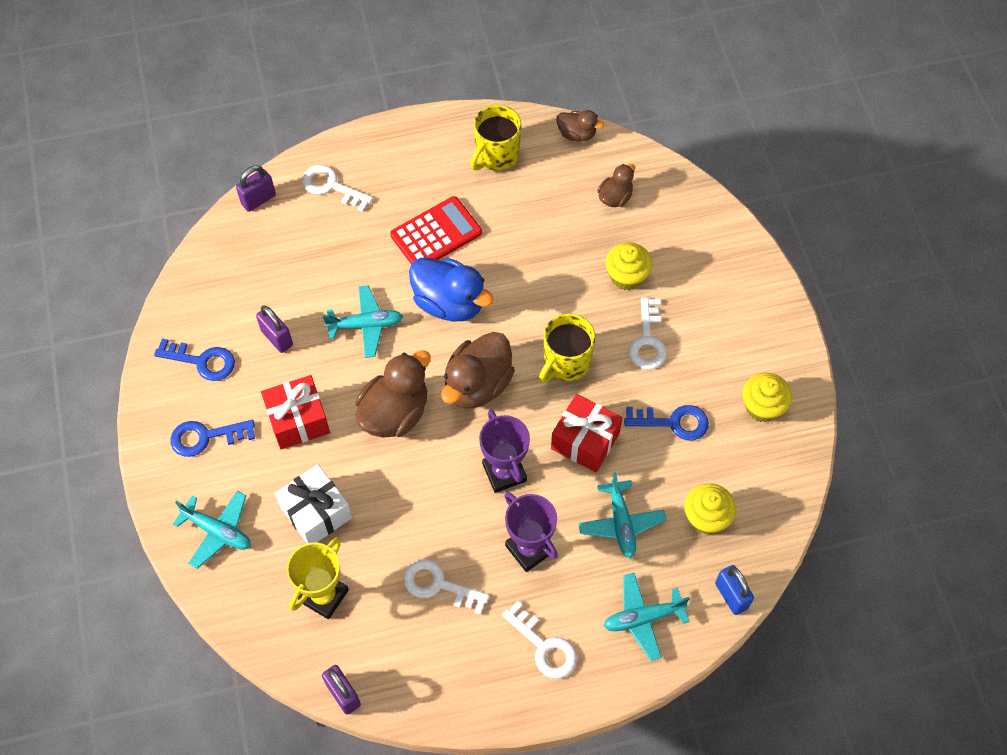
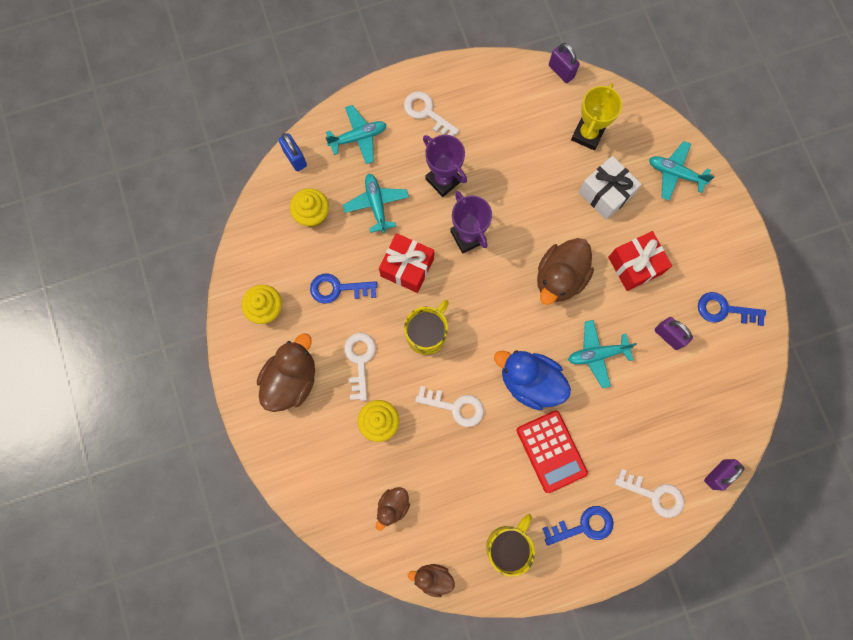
camera: 175 degrees right, 15 degrees up
blue key [170,420,255,457] -> blue key moved to [542,506,613,546]
red calculator [390,196,482,264] -> red calculator turned 75 degrees counterclockwise [517,410,588,493]
white key [403,559,490,615] -> white key moved to [415,386,484,427]
brown duck [441,332,515,408] -> brown duck moved to [257,333,315,412]

